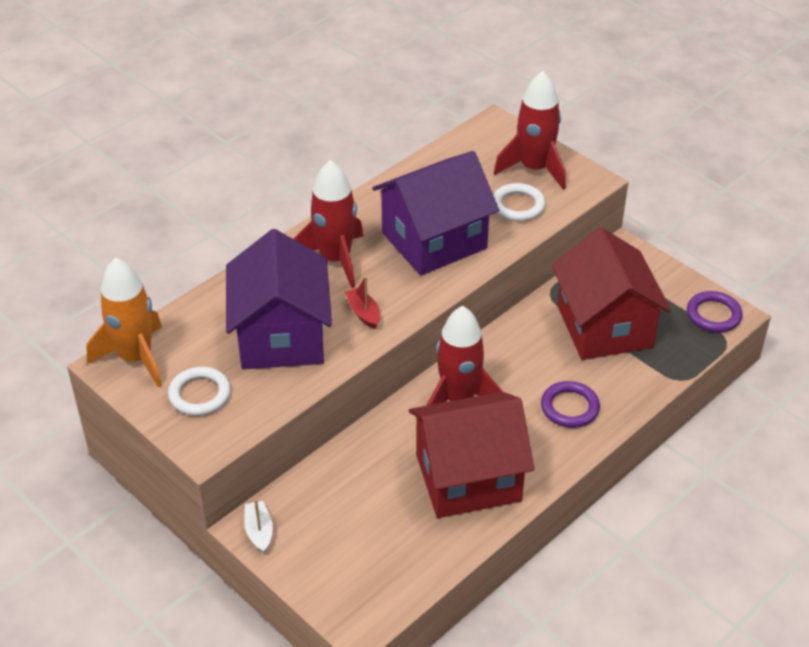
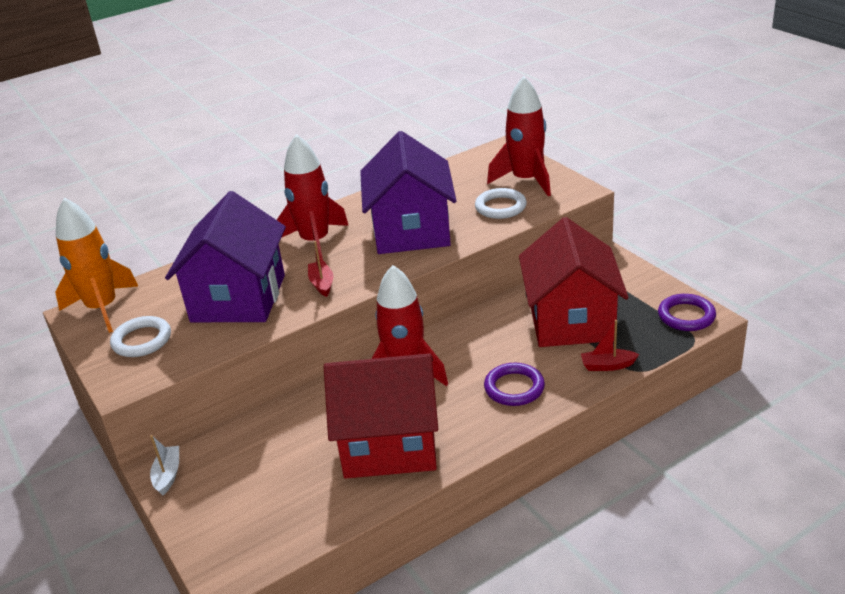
camera: 15 degrees right, 10 degrees down
purple house [372,151,499,276] -> purple house turned 75 degrees counterclockwise [360,131,456,254]
none -> red boat [581,320,639,371]

